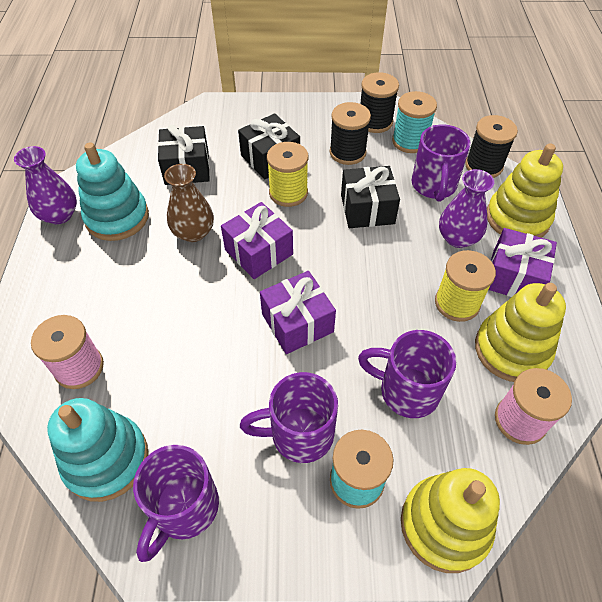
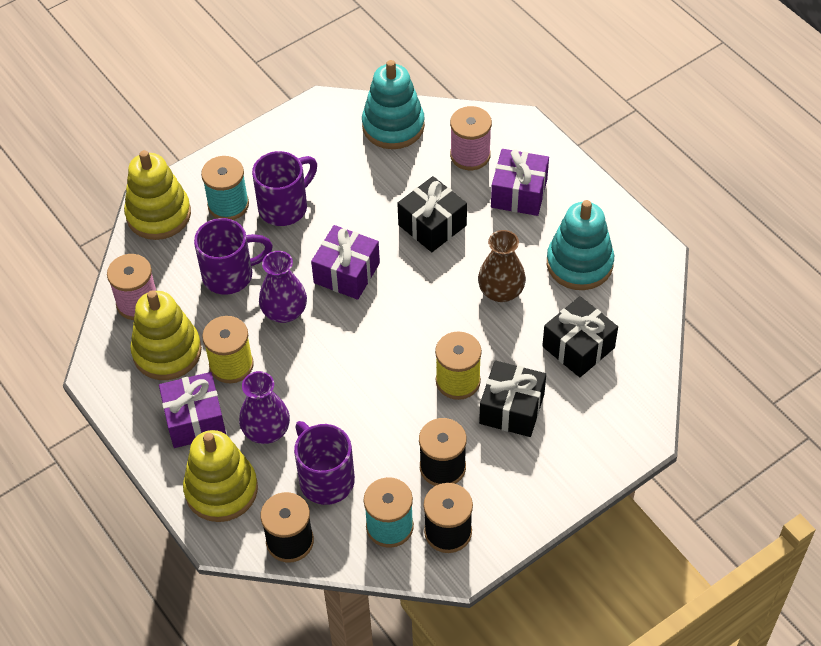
camera: 145 degrees right, 0 degrees up
purple vase [14,146,77,224] -> purple vase moved to [259,251,307,323]
purple mug [133,445,219,562] -> none
purple gift [221,202,293,279] -> purple gift moved to [491,149,549,216]
black gift [341,166,400,228] -> black gift moved to [397,176,467,252]

